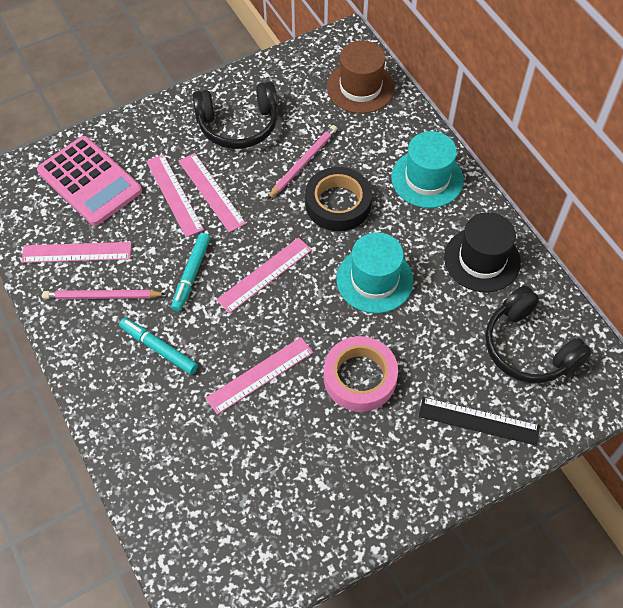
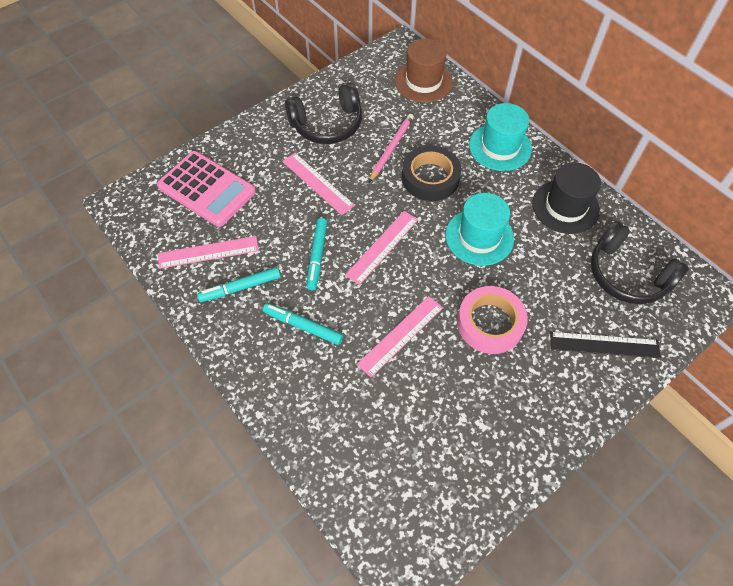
camera: 10 degrees left, 0 degrees up
pink pencil [43,290,165,299] -> turquoise marker [197,267,281,302]
pink ruler [146,154,204,237] -> none

